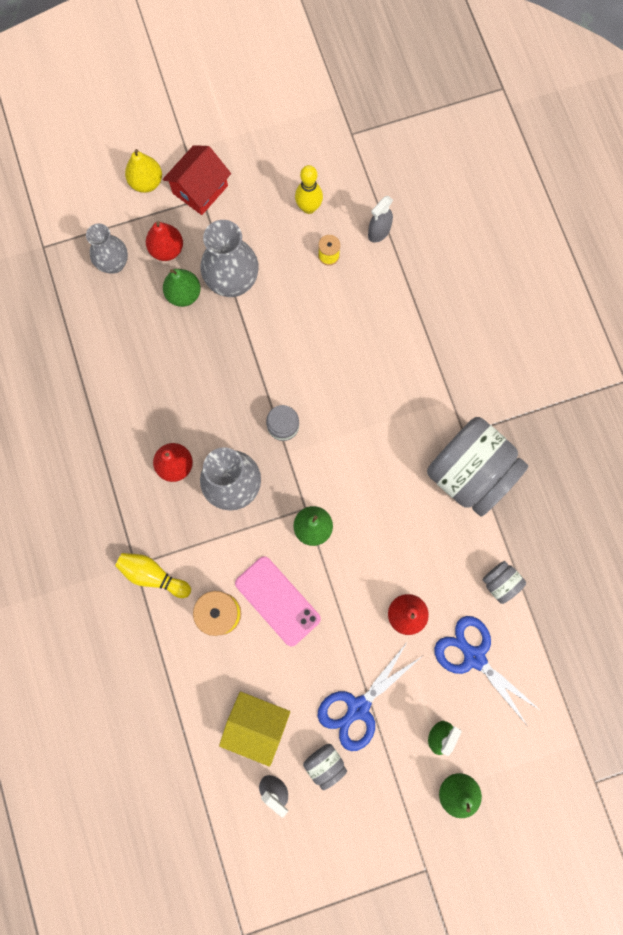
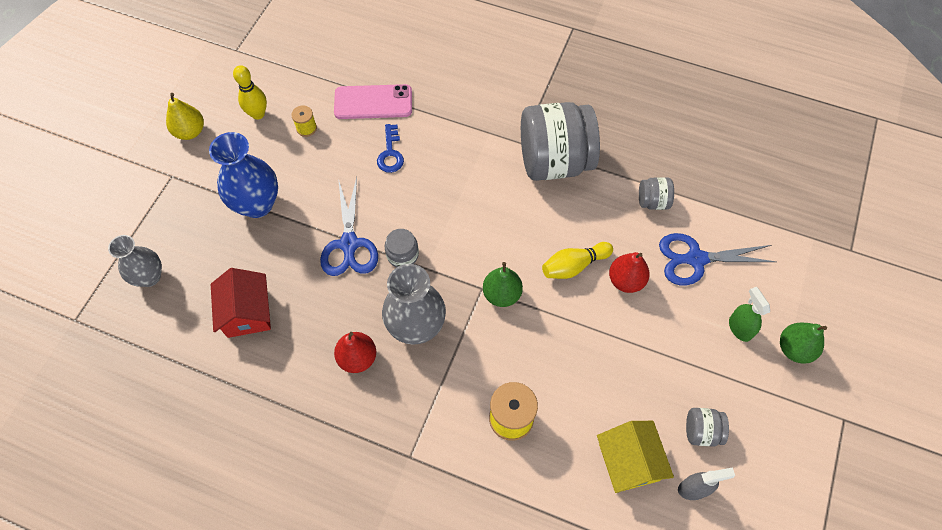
camera: 50 degrees left, 15 degrees down
yellow bowling pin [115,553,191,598] -> yellow bowling pin moved to [542,242,613,279]
yellow pear [125,149,162,193] -> yellow pear moved to [166,93,204,140]
red pear [146,221,183,261] -> none
red house [163,145,231,215] -> red house moved to [211,268,271,338]
green pear [163,269,201,307] -> none
grey vase [201,220,258,297] -> blue vase [209,132,278,218]
yellow house [219,692,290,767] -> yellow house turned 75 degrees counterclockwise [597,421,674,493]
pink phone [235,556,321,646] -> pink phone moved to [334,84,412,119]
blue scissors [318,641,422,751] -> blue scissors moved to [320,177,378,276]
grey spray bottle [368,196,393,243] -> none
none -> blue key [377,124,404,173]

